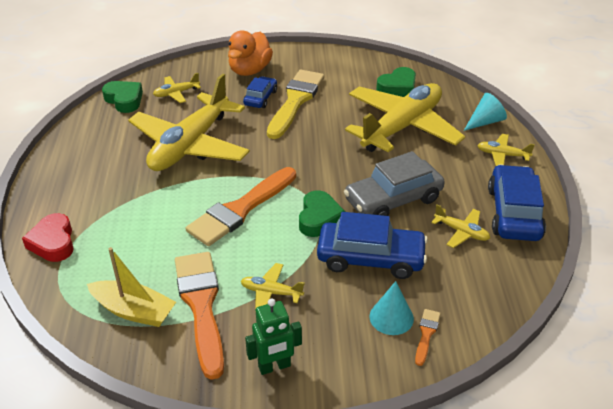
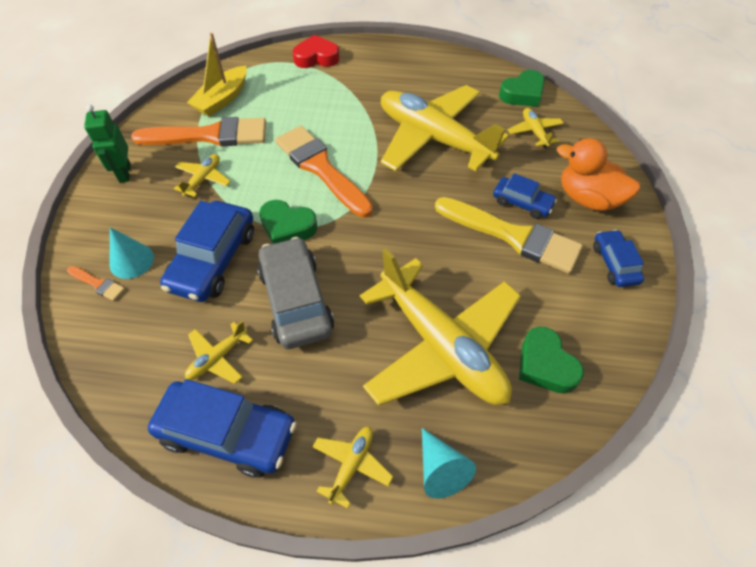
camera: 100 degrees right, 15 degrees up
none -> blue car [593,230,644,287]

